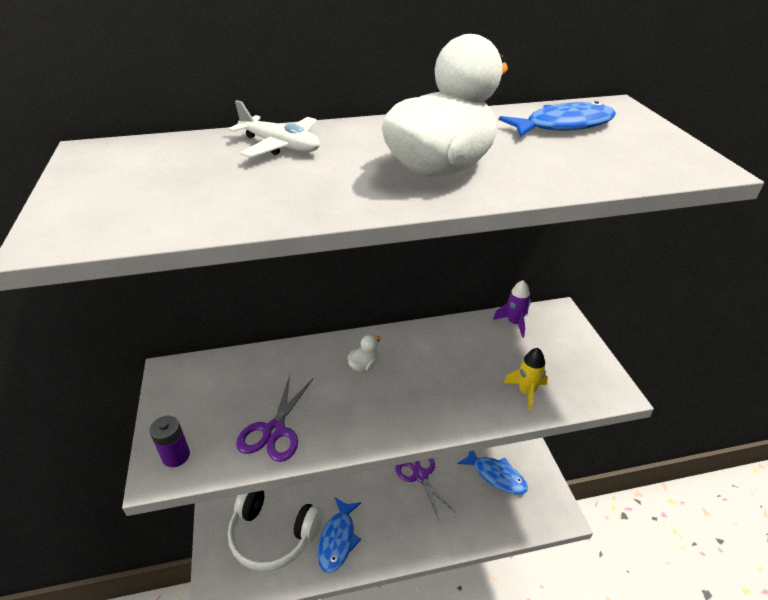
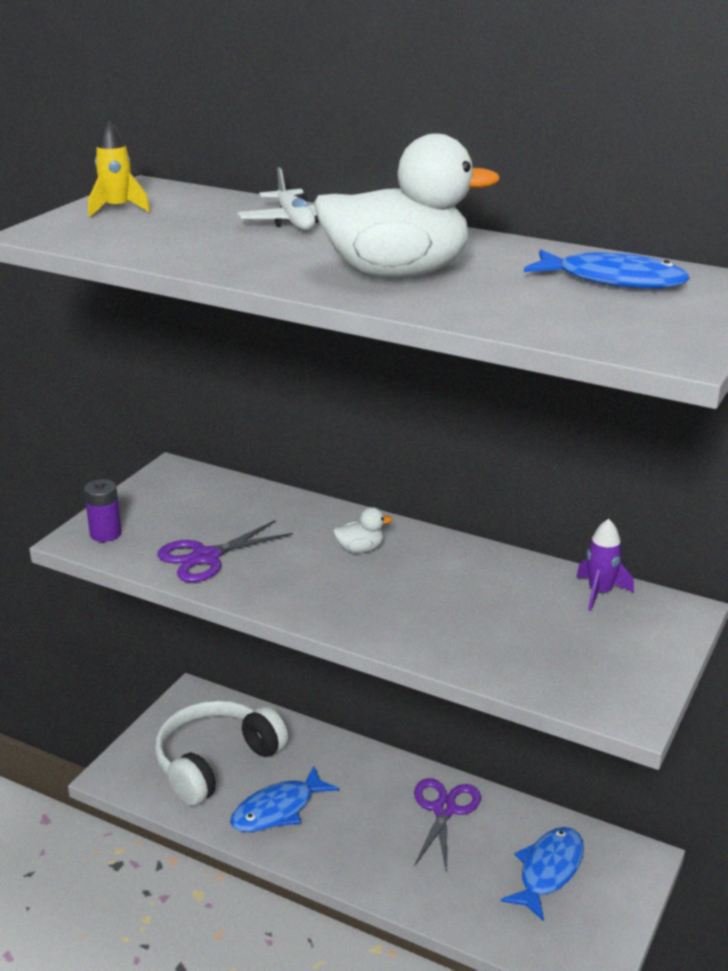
camera: 40 degrees right, 10 degrees down
white headphones [228,491,323,571] -> white headphones turned 75 degrees clockwise [155,700,288,806]
blue fish [457,451,528,495] -> blue fish turned 135 degrees counterclockwise [501,827,584,921]
yellow rocket [504,348,548,412] -> yellow rocket moved to [88,120,150,217]

